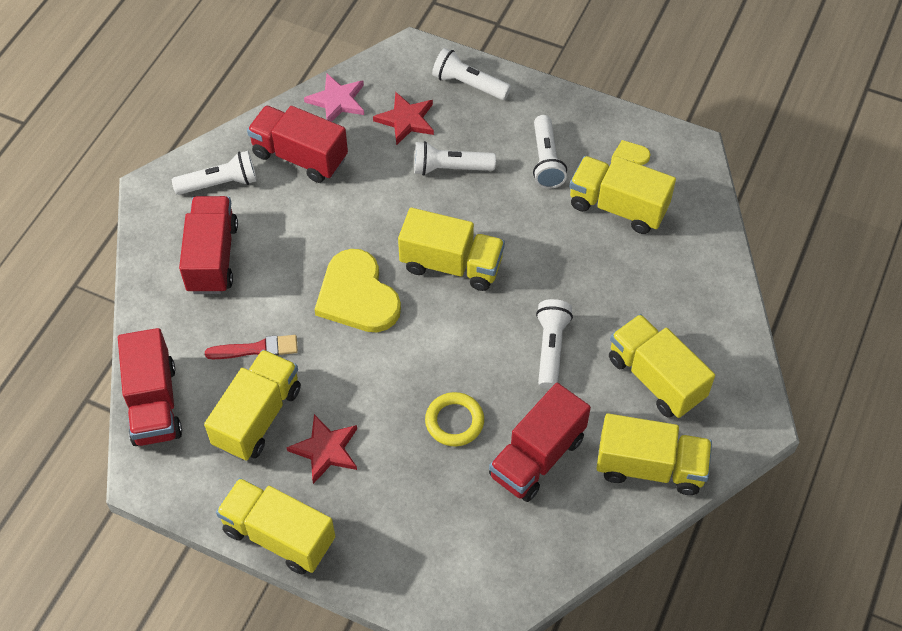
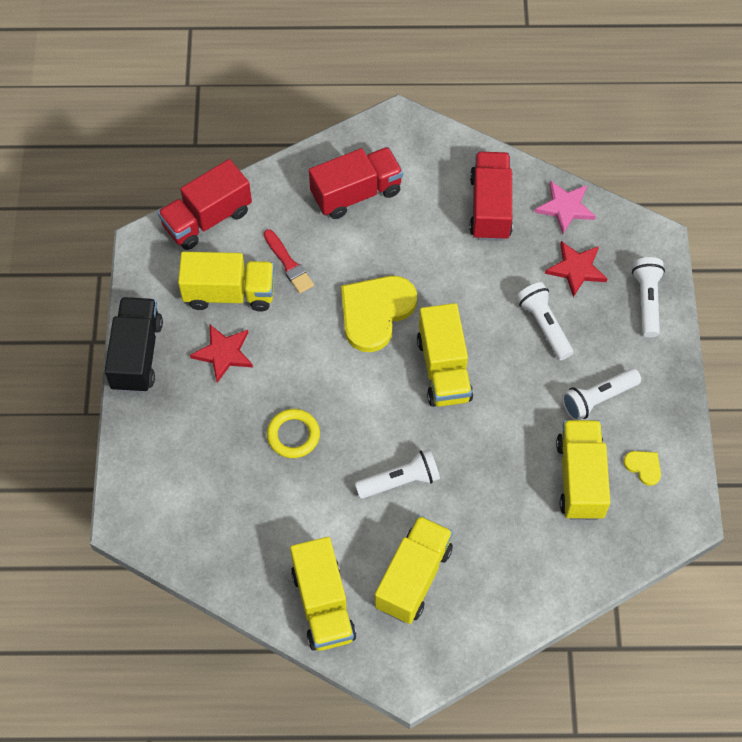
camera: 65 degrees right, 5 degrees up
white flashlight [172,151,257,195] -> none
yellow truck [216,478,335,575] -> black truck [105,297,163,393]
red truck [489,383,591,502] -> none

